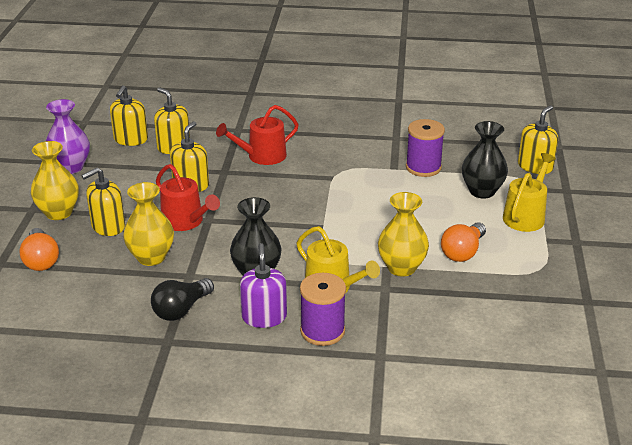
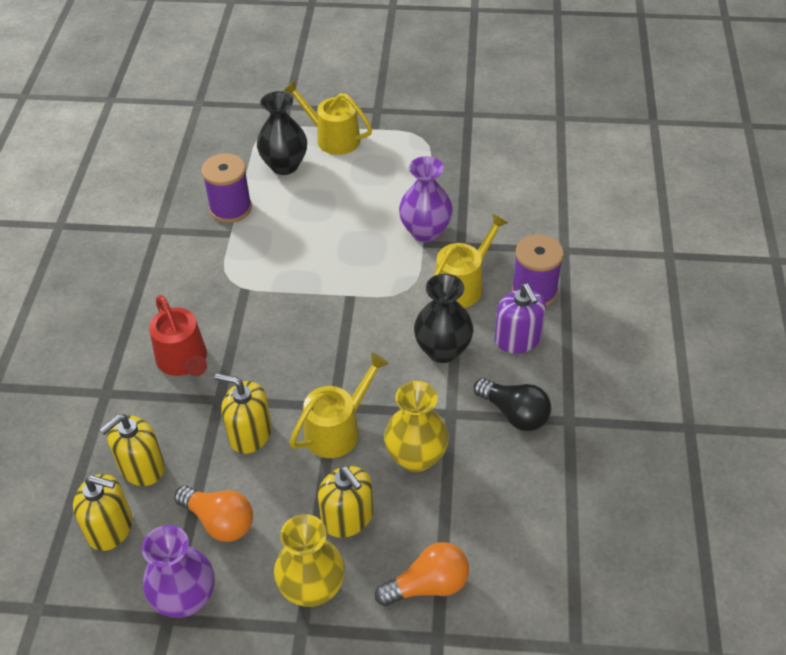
camera: 90 degrees left, 15 degrees up
red watering can [156,164,220,231] -> yellow watering can [289,353,389,458]
purple soap dispenser [240,243,287,328] -> purple soap dispenser turned 105 degrees counterclockwise [495,284,546,353]
yellow vase [378,192,429,277] -> purple vase [399,156,453,242]
orange light bulb [441,222,486,262] -> orange light bulb moved to [174,486,253,542]
yellow soap dispenser [518,105,558,174] -> none

